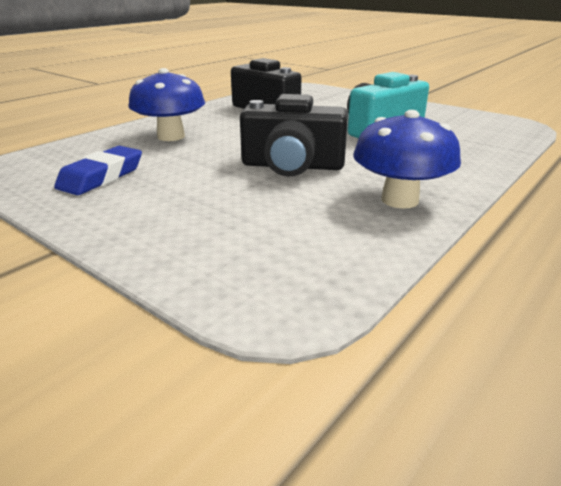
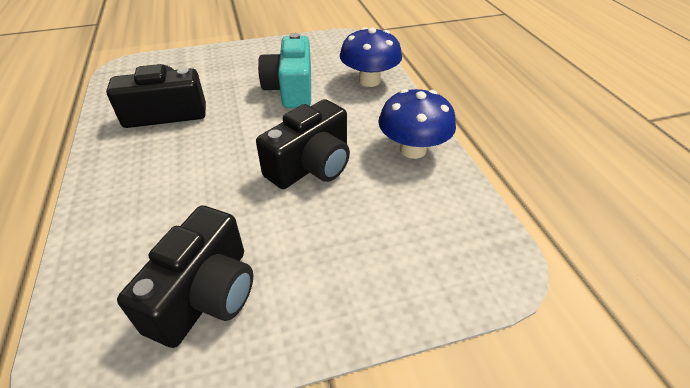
camera: 55 degrees left, 15 degrees up
blue eraser [54,146,142,195] -> black camera [117,206,253,348]
blue mushroom [128,68,205,141] -> blue mushroom moved to [340,27,402,87]

